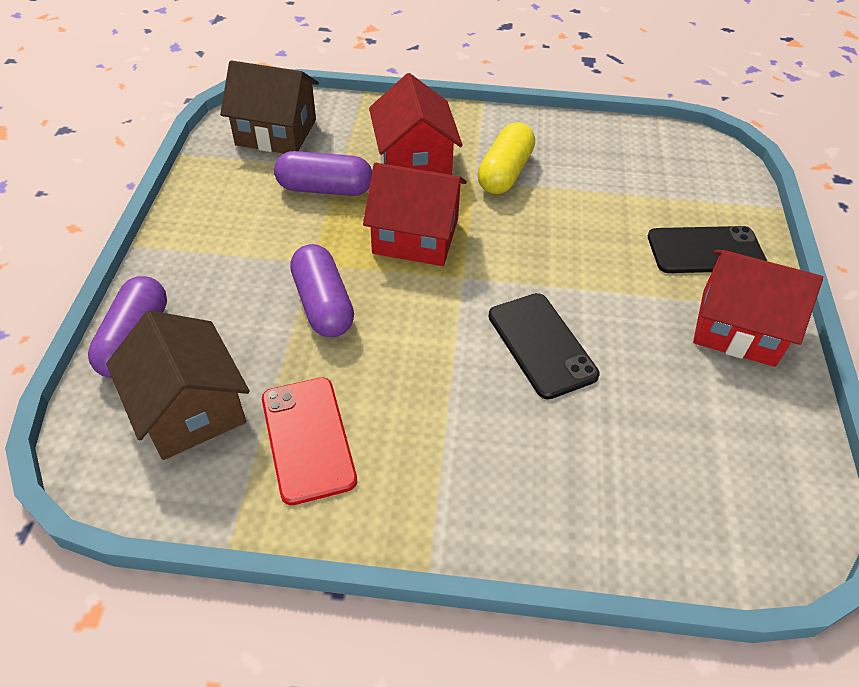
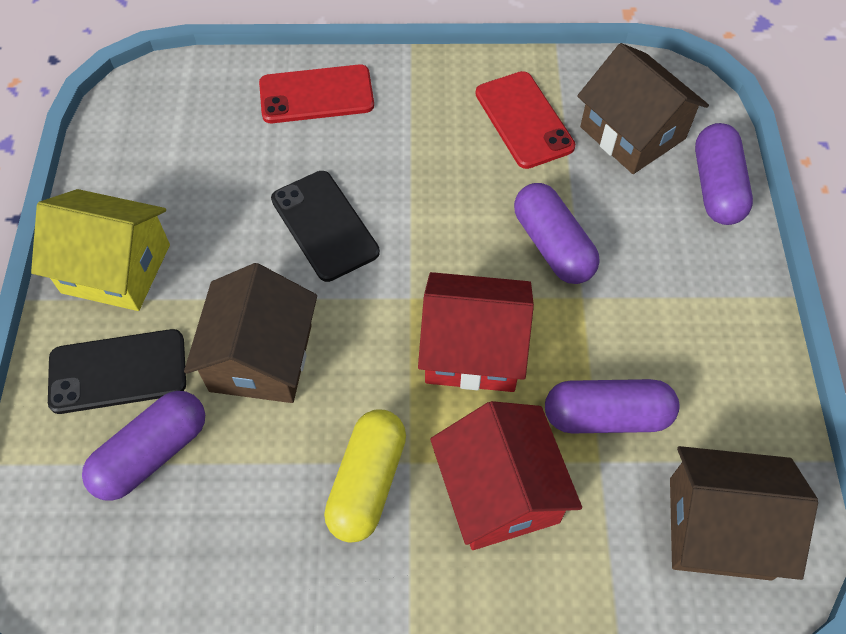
camera: 175 degrees right, 10 degrees up
red house [693,250,823,367] -> yellow house [31,189,170,311]
none -> purple capsule [82,391,205,501]
none -> brown house [184,263,317,403]
none -> red phone [259,64,374,123]

